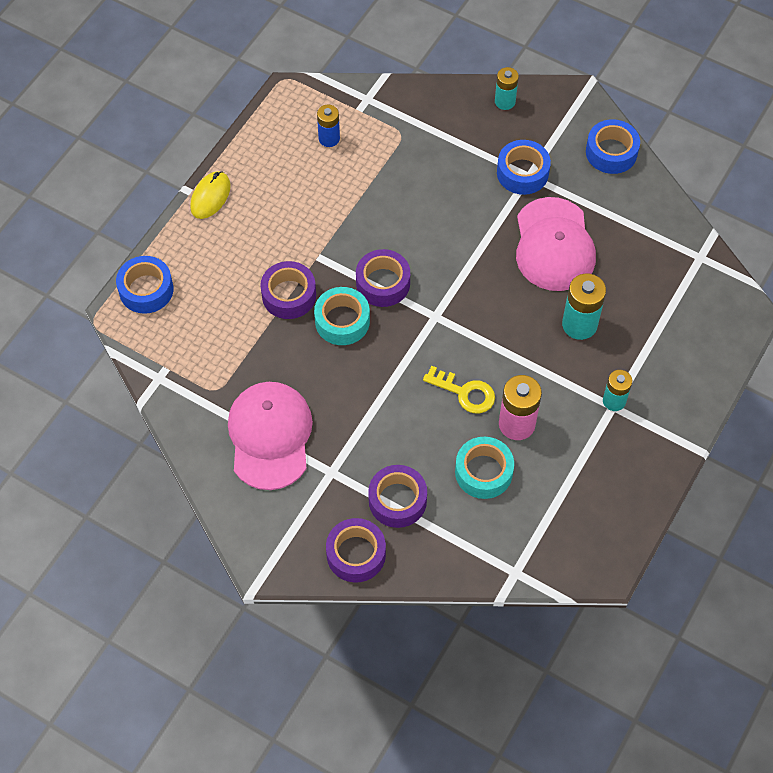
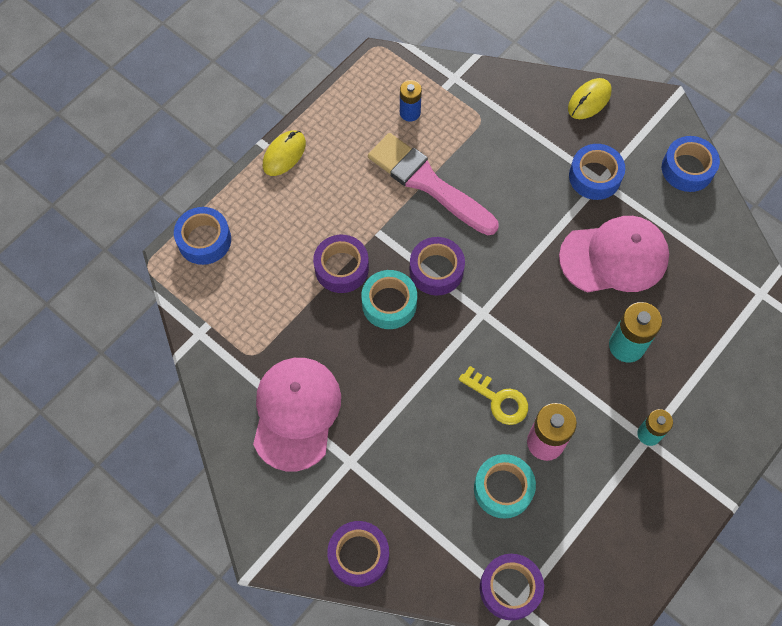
camera: 10 degrees right, 5 degrees up
purple tape [368,465,427,528] -> purple tape moved to [480,554,544,620]
turquoise battery [495,67,519,110] -> yellow mouse [568,78,612,119]
pink cap [516,197,596,291] -> pink cap turned 105 degrees counterclockwise [559,216,669,293]
none -> pink brush [368,133,498,235]

